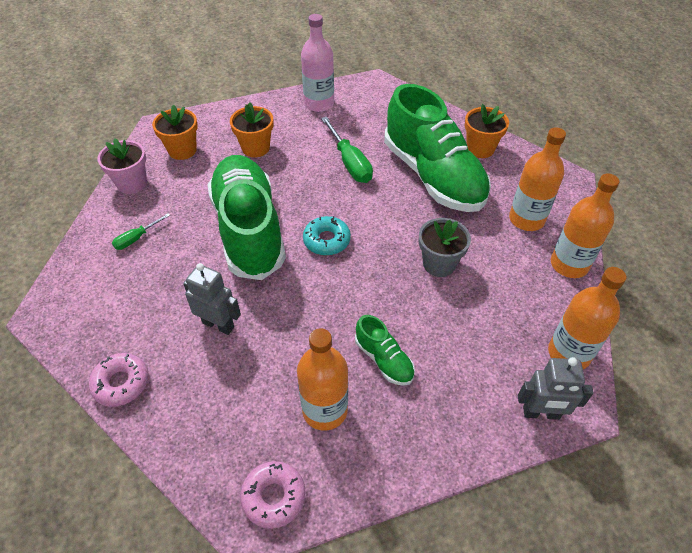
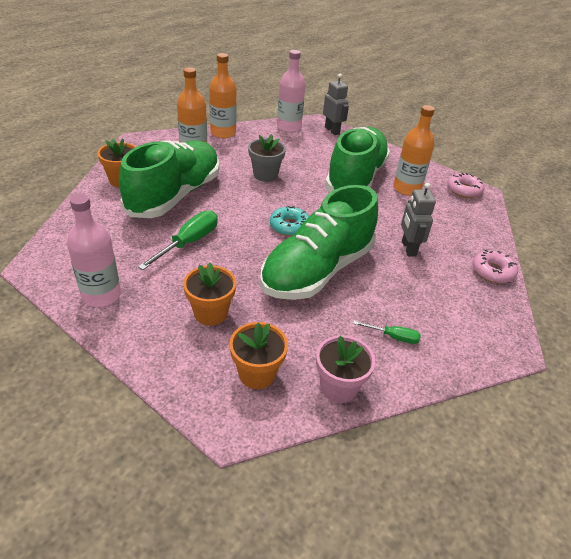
camera: 125 degrees left, 10 degrees down
green shoe [355,315,415,386] -> green shoe [325,127,390,192], size x2.35
orange bottle [548,267,626,369] -> pink bottle [277,50,305,132]

